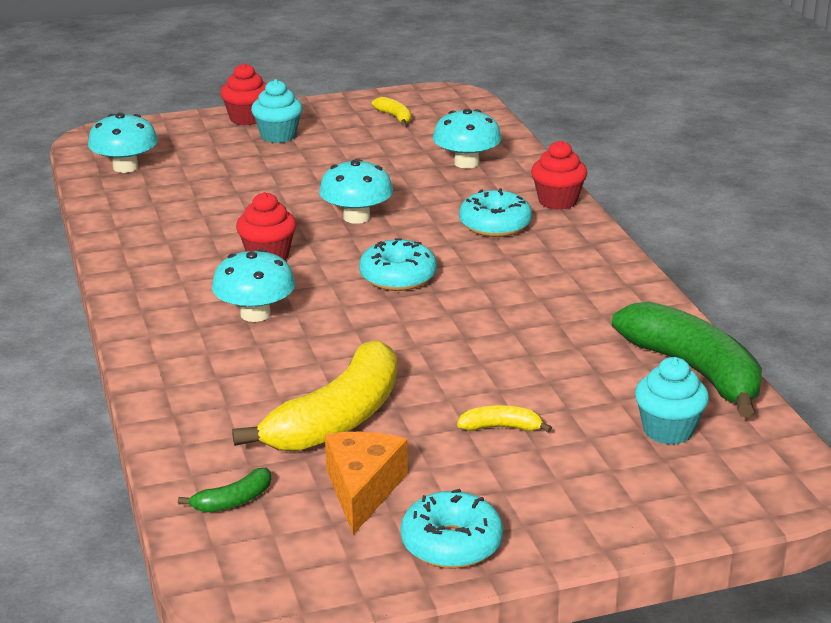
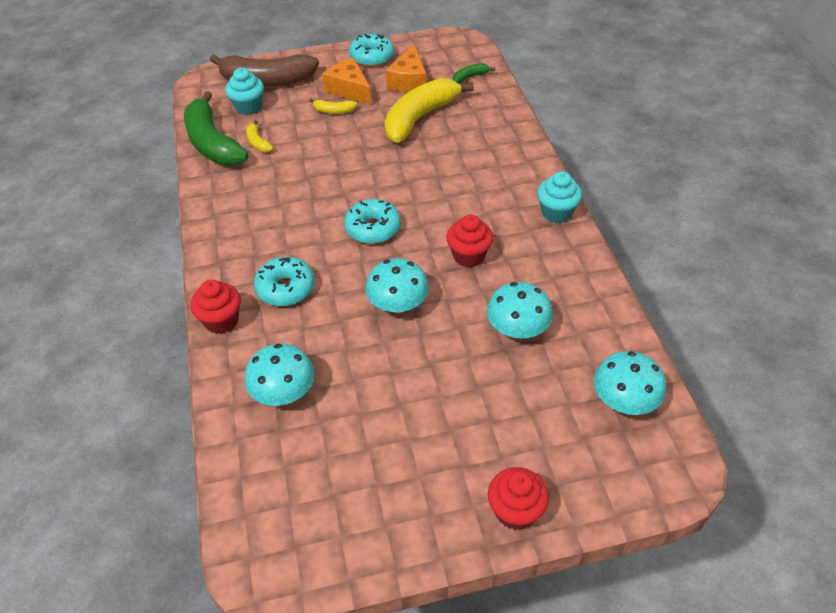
camera: 175 degrees left, 20 degrees up
turquoise mushroom [212,249,295,322] -> turquoise mushroom moved to [487,282,553,338]
turquoise cupcake [251,79,303,143] -> turquoise cupcake moved to [537,171,582,223]
yellow banana [372,97,411,126] -> yellow banana moved to [246,120,273,152]
none -> brown banana [210,54,319,86]
none -> orange cheese [322,58,372,105]

